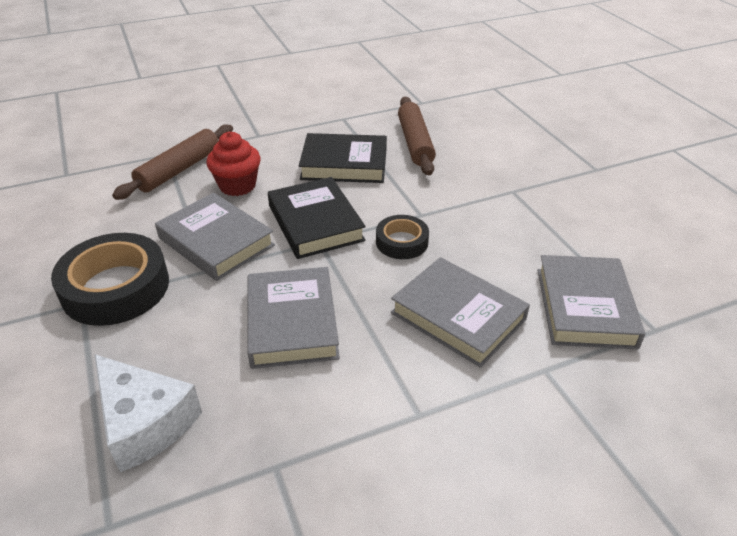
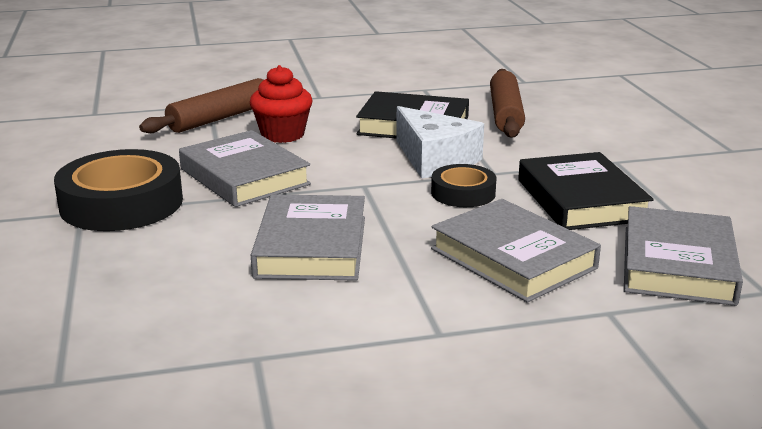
camera: 10 degrees right, 15 degrees down
white cheese [94,354,202,472] -> white cheese moved to [396,106,484,178]
black book [268,177,366,259] -> black book moved to [518,152,654,230]

